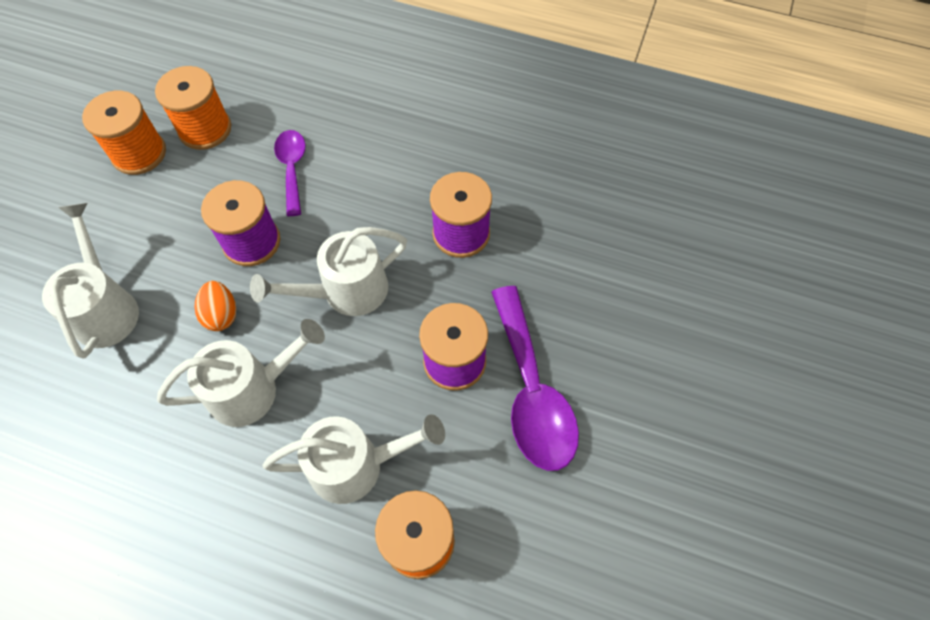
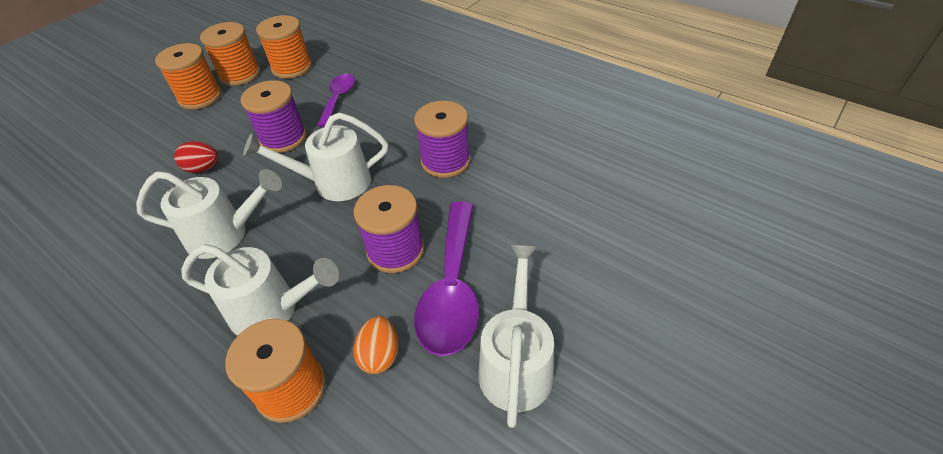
camera: 20 degrees right, 15 degrees down
white watering can [42,203,139,359] -> white watering can moved to [478,244,554,428]
orange egg [194,281,236,331] -> orange egg moved to [353,316,398,374]
none -> orange spool [155,43,222,109]
none -> red egg [174,141,218,173]

